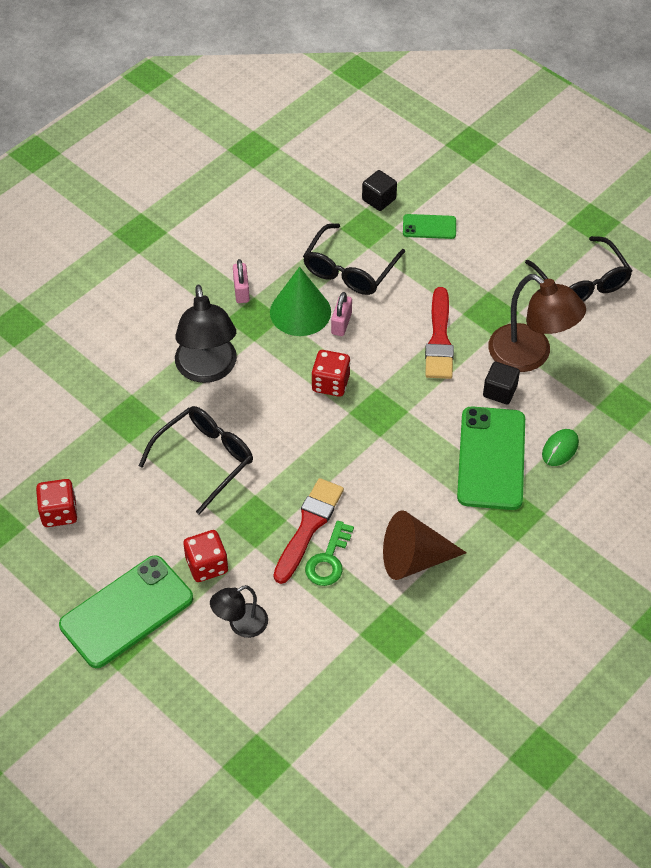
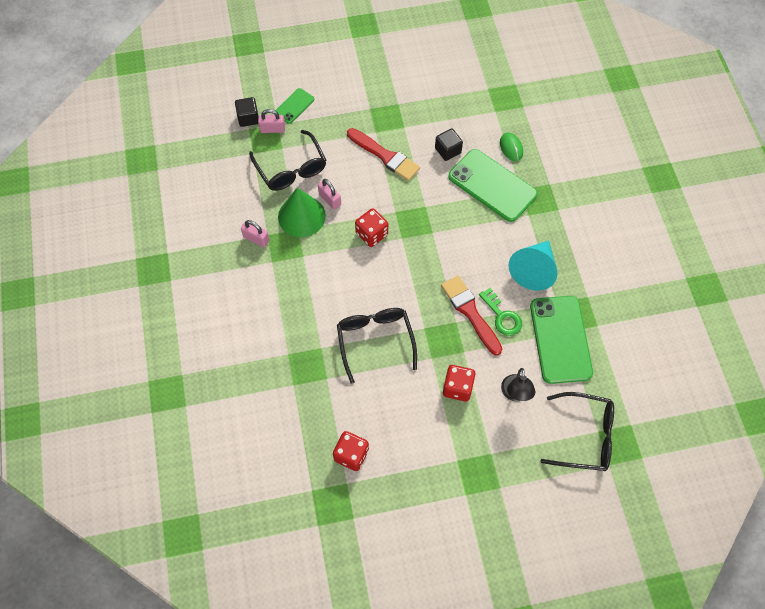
camera: 55 degrees left, 10 degrees up
green phone [59,555,193,668] -> green phone moved to [530,296,593,384]
black lamp [175,285,237,383] -> none
brown cone [383,510,467,580] -> turquoise cone [509,240,558,291]
brown lamp [488,274,586,372] -> none
black glasses [525,236,632,302] -> black glasses moved to [540,392,614,471]
none -> pink padlock [258,109,285,133]

